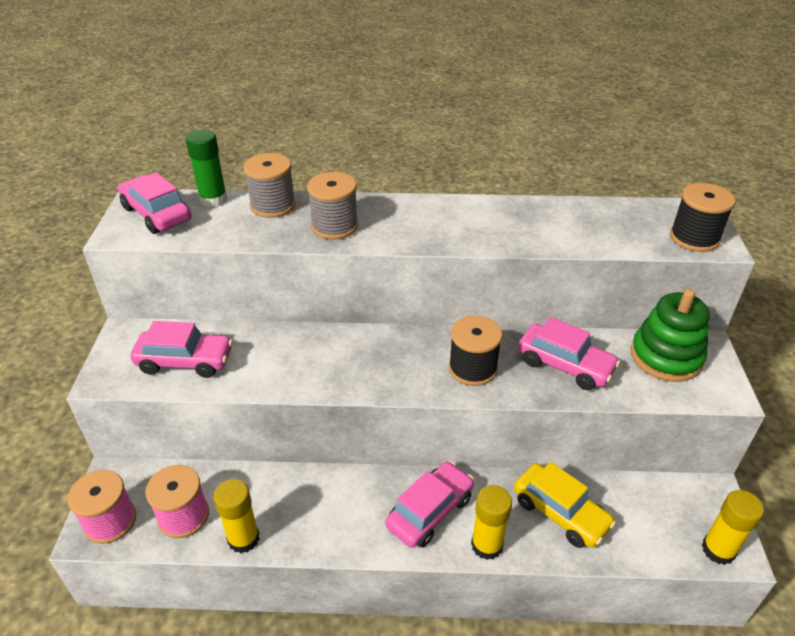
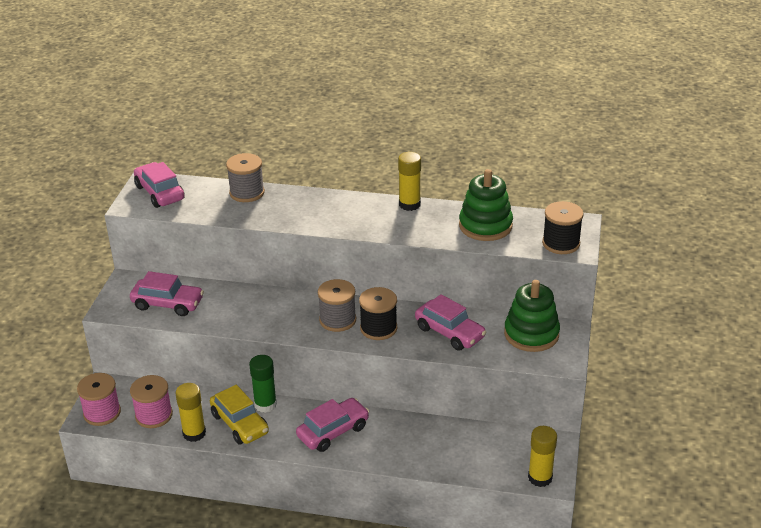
camera: 10 degrees right, 5 degrees down
green glue stick [185,129,227,207] -> green glue stick moved to [249,355,277,413]
grey spool [307,172,358,240] -> grey spool moved to [318,279,356,332]
yellow glue stick [471,485,512,560] -> yellow glue stick moved to [398,152,421,211]
yellow car [514,462,616,548] -> yellow car moved to [210,385,269,445]
none -> green stacking toy [459,169,513,241]

